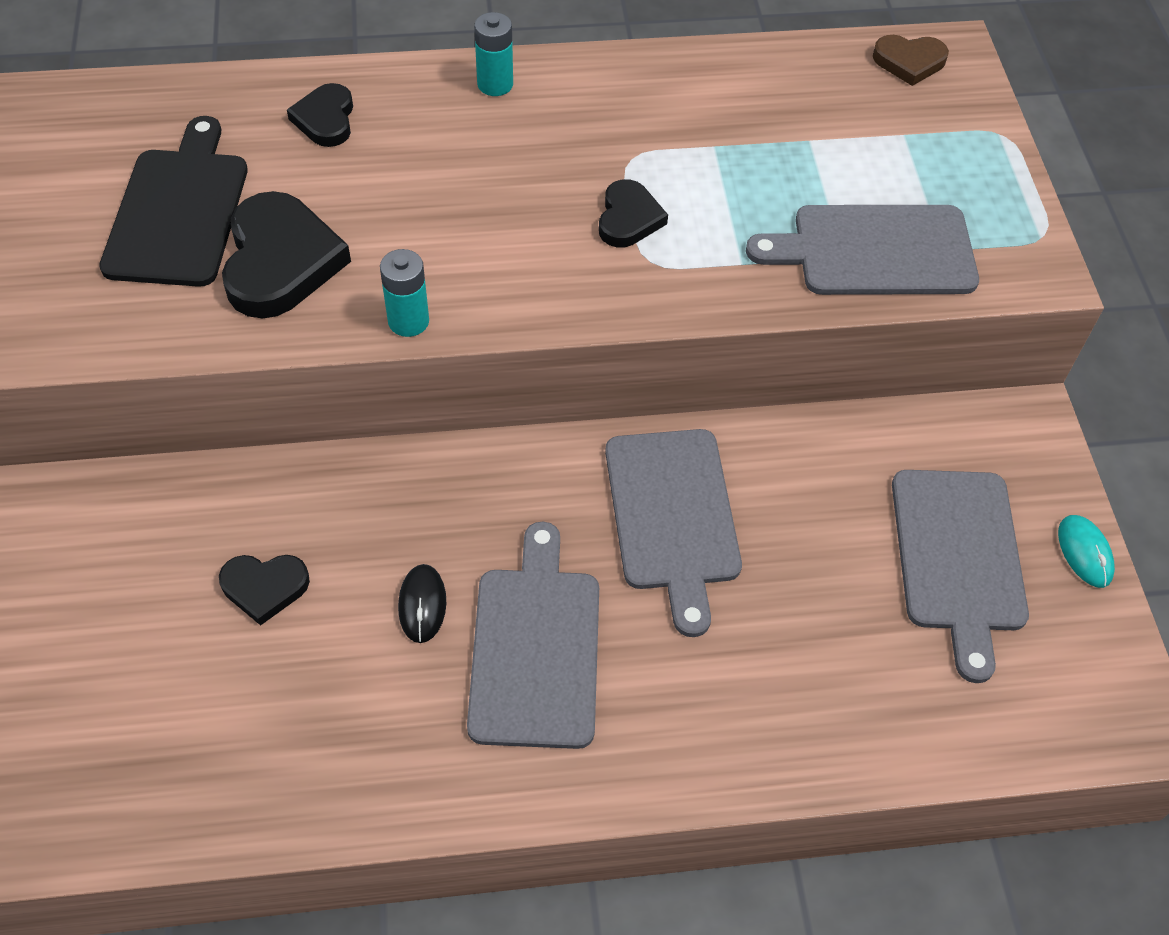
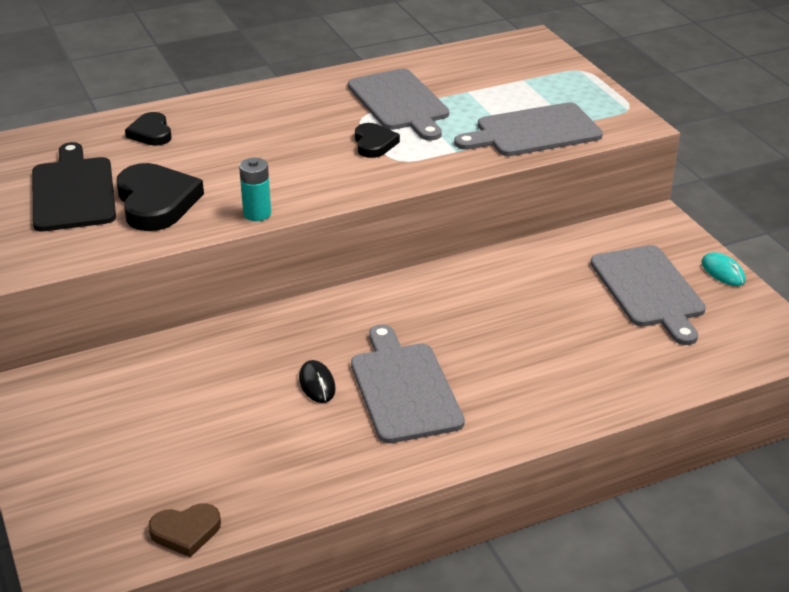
camera: 15 degrees left, 20 degrees down
black heart [219,555,310,625] -> none
turquoise battery [474,12,513,96] -> none
grey cutting board [605,429,742,637] -> grey cutting board moved to [348,69,449,141]
brown heart [873,35,949,86] -> brown heart moved to [148,503,221,557]

